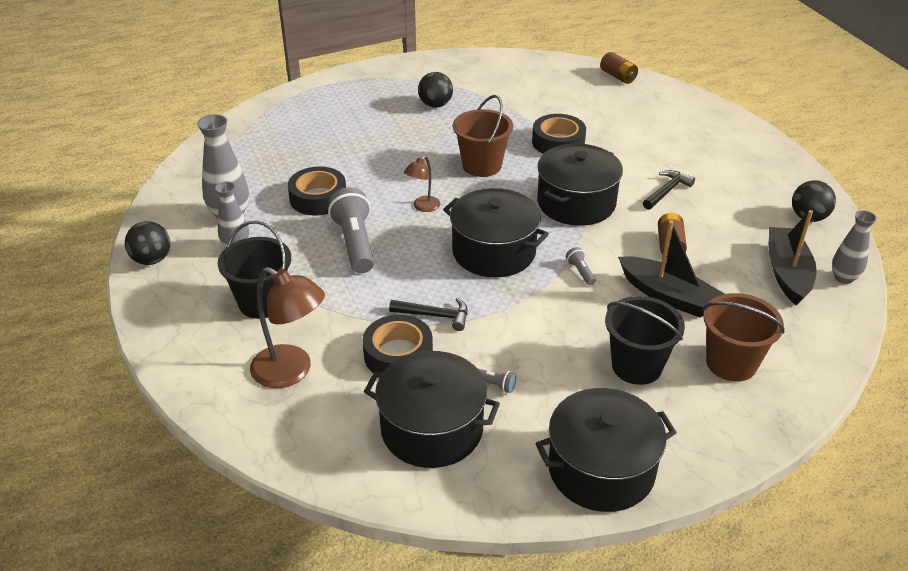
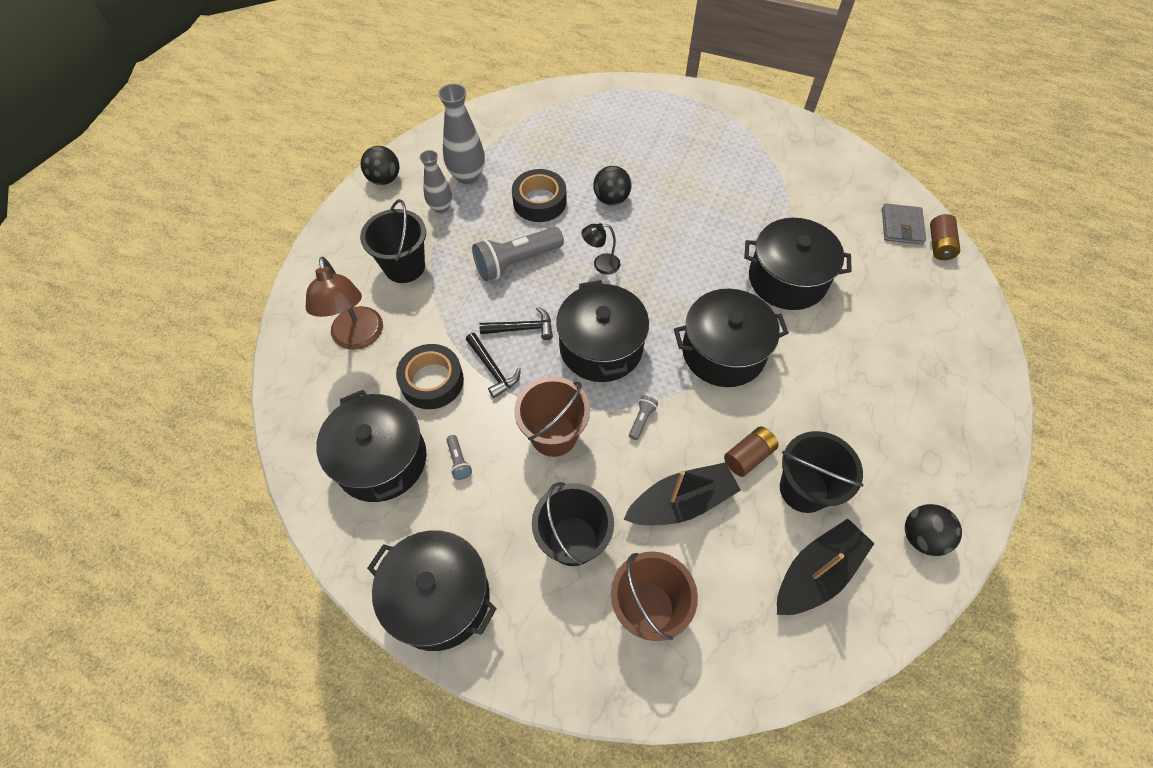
camera: 45 degrees right, 20 degrees up
grey flashlight [328,187,374,273] -> grey flashlight turned 150 degrees counterclockwise [472,227,564,281]
brown lamp [404,156,440,212] -> black lamp [582,223,620,275]
black ball [418,72,453,108] -> black ball moved to [593,166,632,205]
brown bucket [453,95,513,177] -> brown bucket moved to [514,377,590,457]
black tape [532,114,586,154] -> black pot [744,218,852,310]
black boat [618,220,725,317] -> black boat turned 105 degrees counterclockwise [623,462,741,525]
black hammer [643,170,695,210] -> black hammer moved to [479,307,553,340]
grey vase [832,210,877,284] -> none
none -> black bucket [780,431,864,513]
none -> grey wallet [882,203,926,245]

